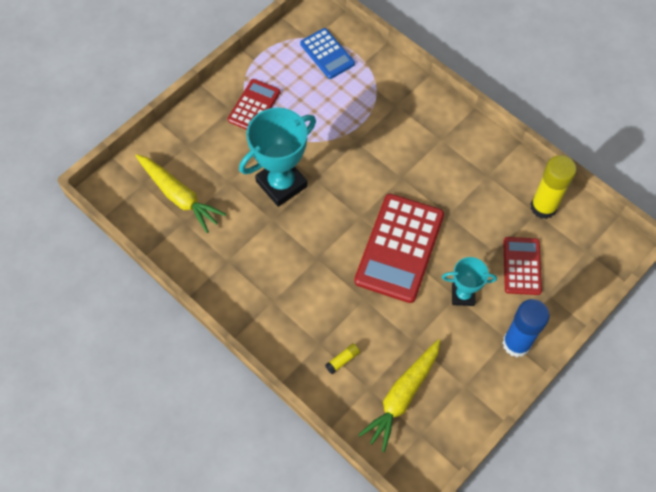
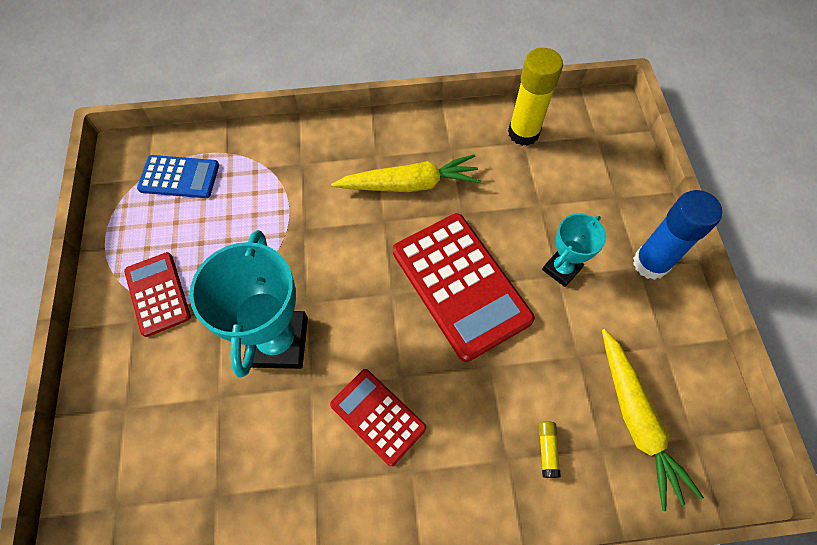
camera: 50 degrees left, 0 degrees up
yellow carrot [135,154,226,233] -> yellow carrot moved to [331,154,481,192]
red calculator [503,237,542,295] -> red calculator moved to [330,369,426,466]

